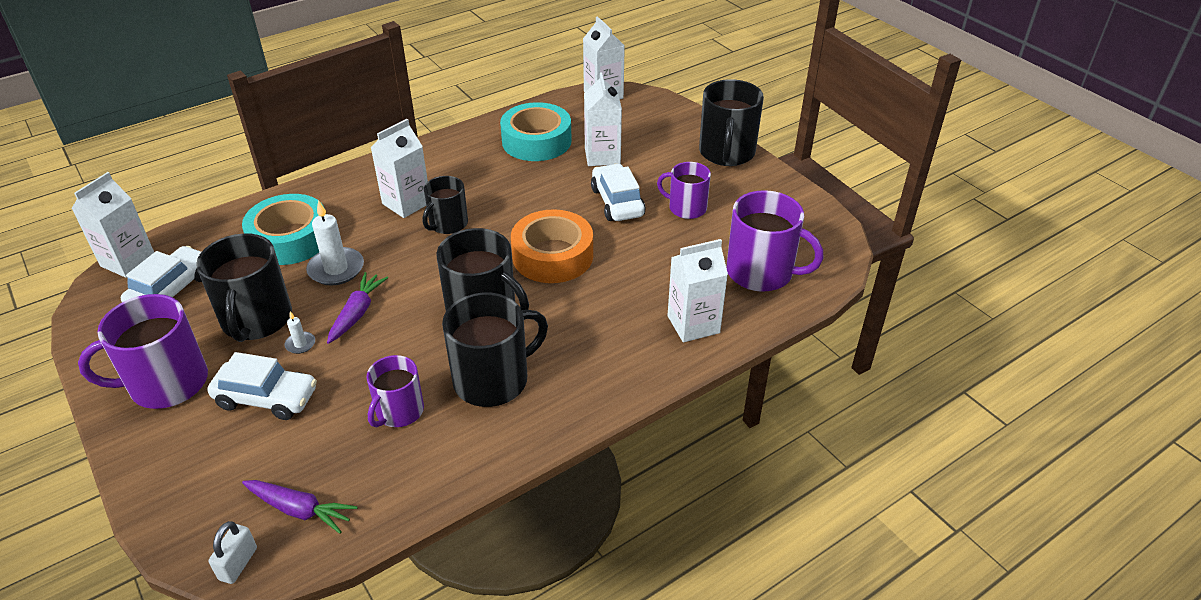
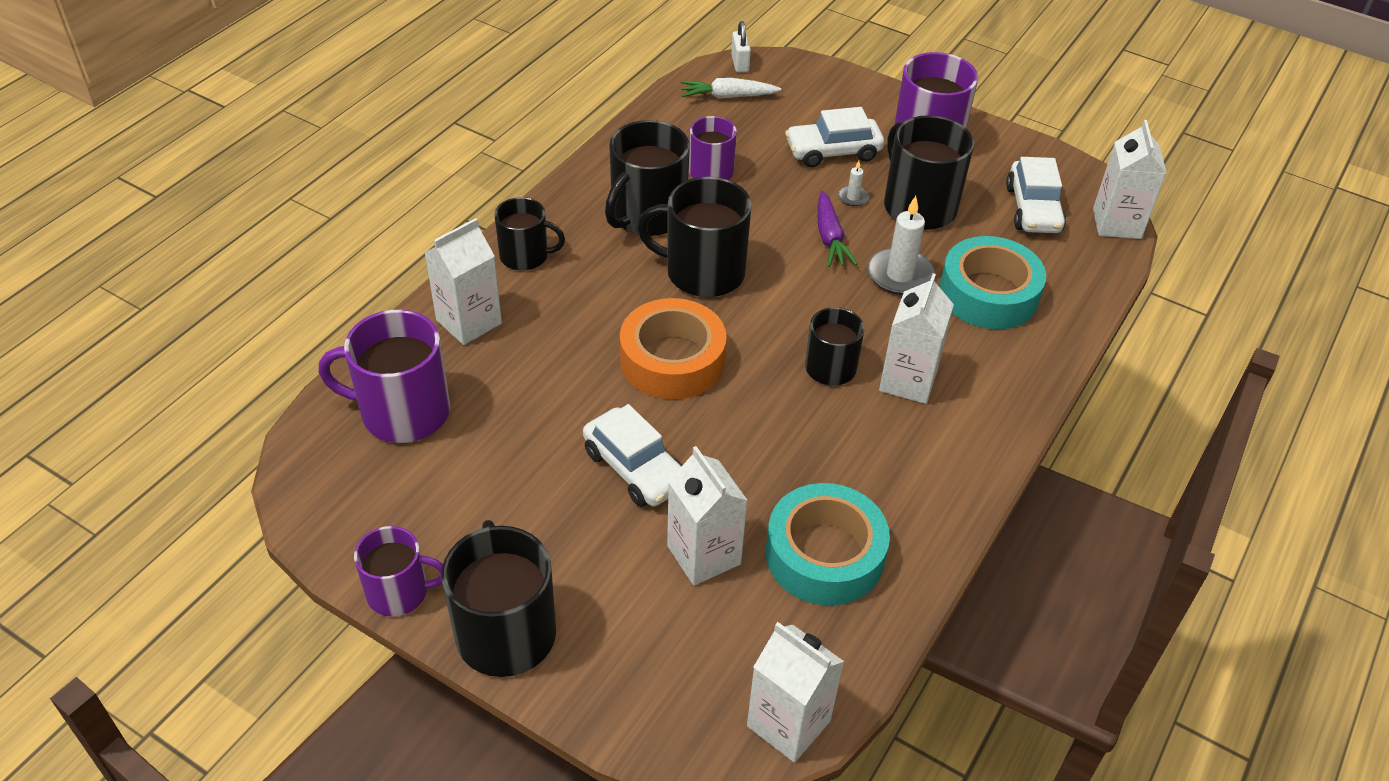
camera: 155 degrees right, 5 degrees up
purple carrot [242,480,358,534] -> white carrot [680,78,781,99]
purple mug [657,162,711,219] -> purple mug moved to [354,526,443,616]
none -> black mug [494,197,565,271]

